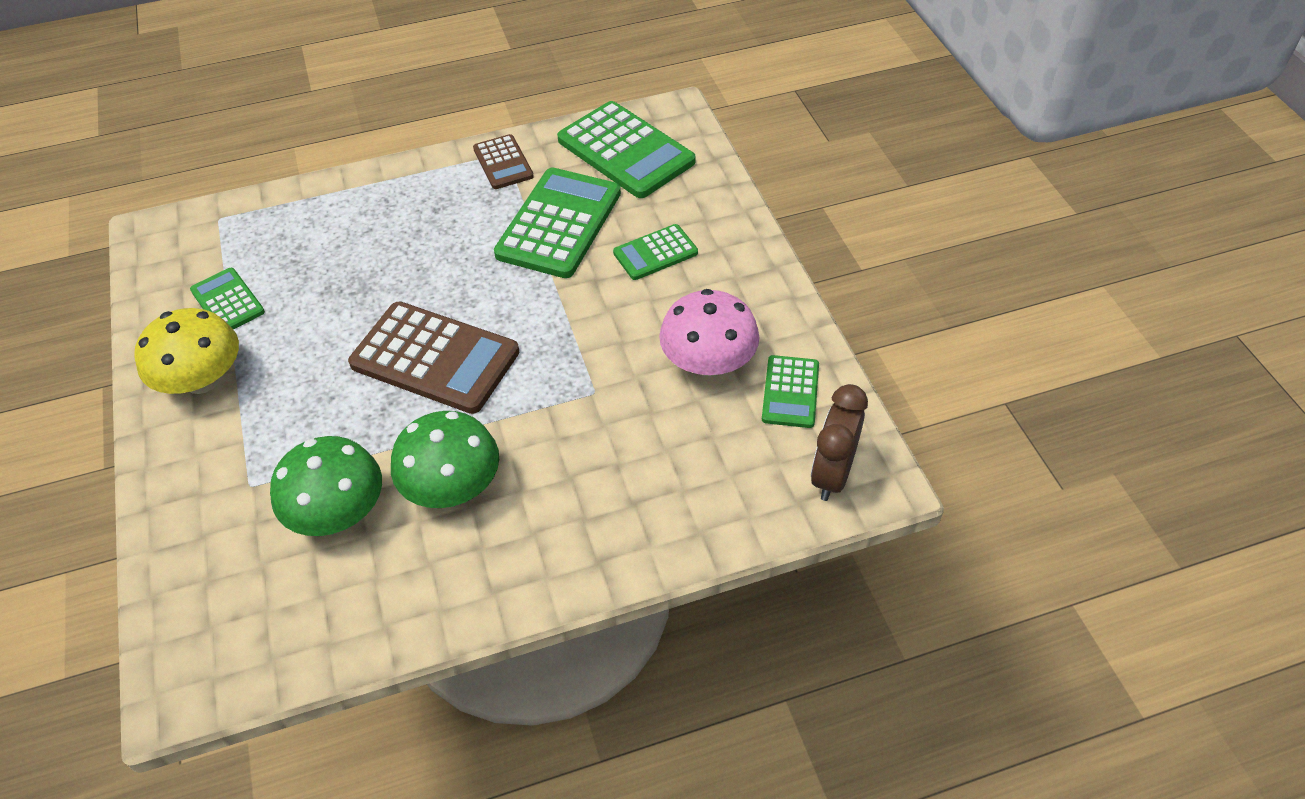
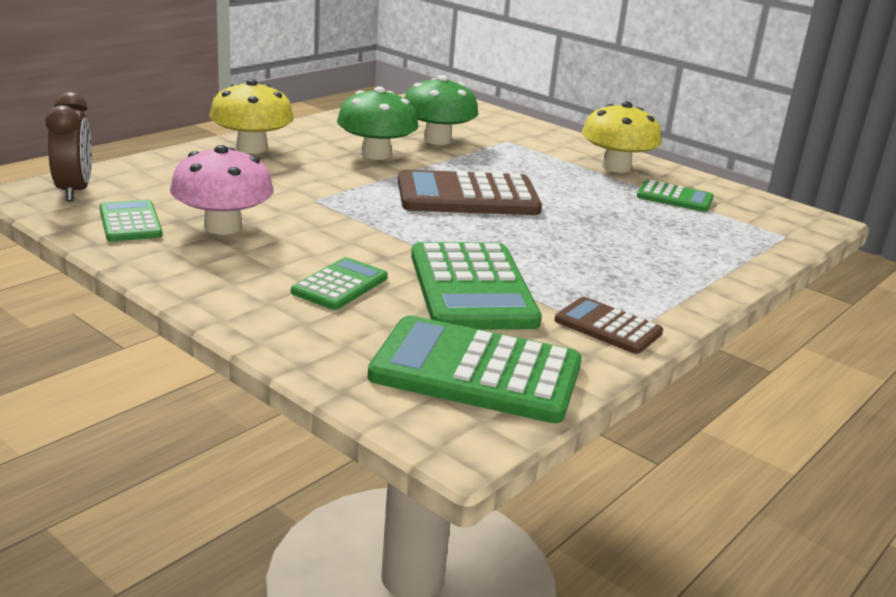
camera: 145 degrees right, 25 degrees down
none -> yellow mushroom [209,79,294,154]

